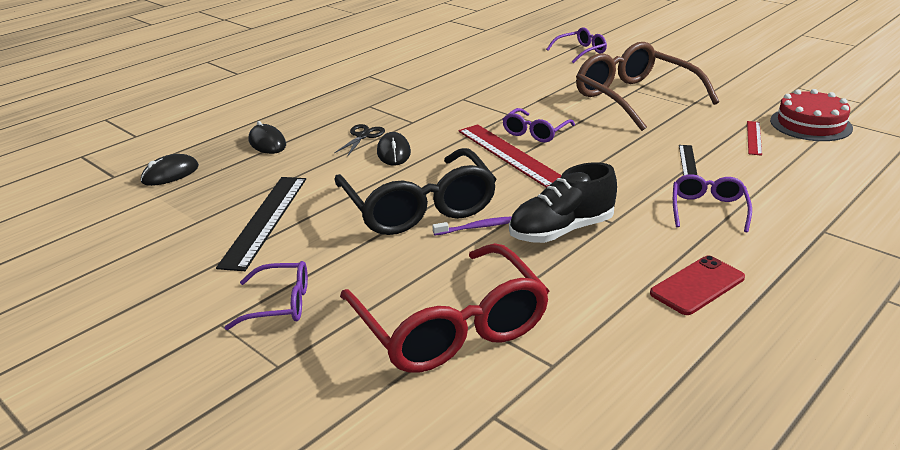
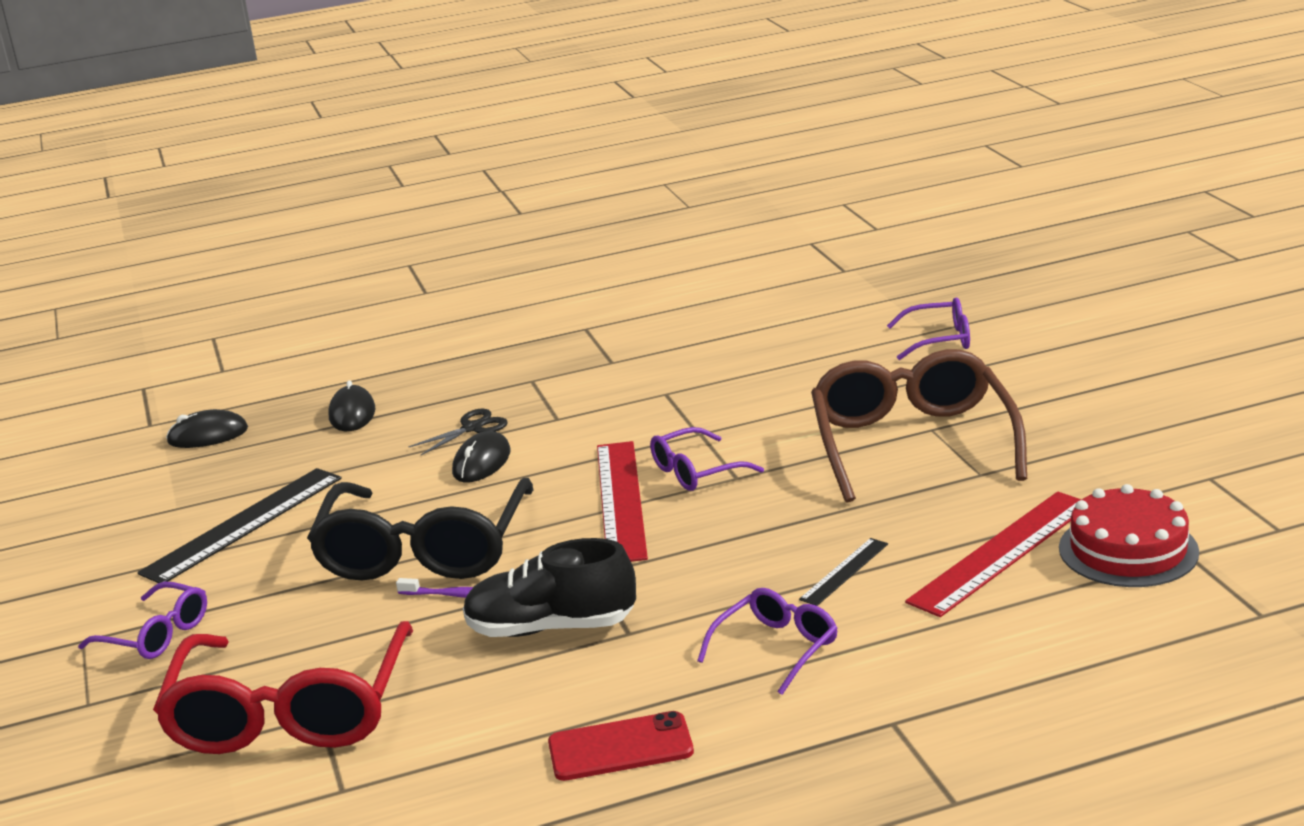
camera: 30 degrees right, 5 degrees down
red ruler [747,121,762,156] -> red ruler [905,492,1081,617], size x1.98

